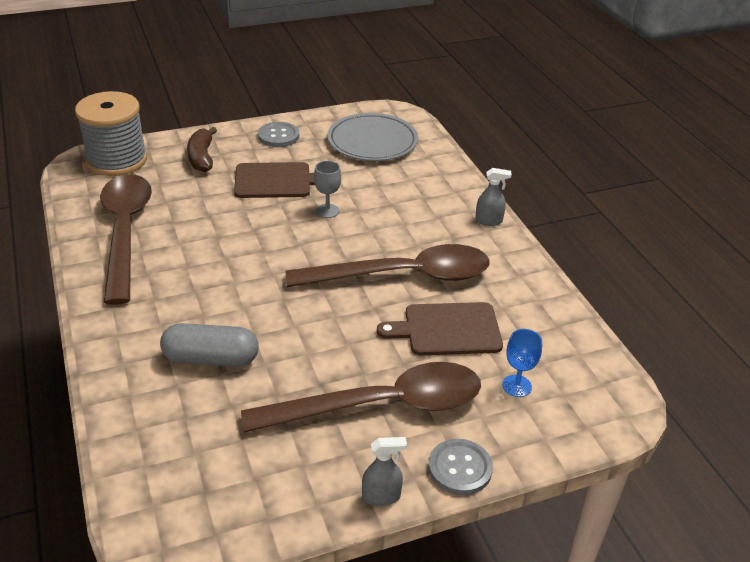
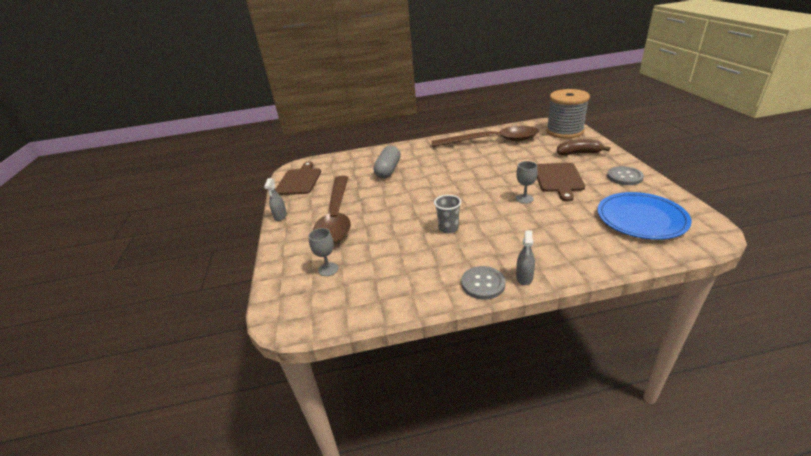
camera: 105 degrees right, 5 degrees down
brown spoon [286,244,490,287] -> grey cup [434,195,461,234]
grey plate [327,113,418,161] -> blue plate [597,192,692,240]
brown cutting board [377,302,503,355] -> brown cutting board moved to [275,162,321,195]
grey button [428,439,493,495] -> grey button moved to [461,266,506,300]
blue goblet [502,329,542,397] -> grey goblet [308,228,338,276]

